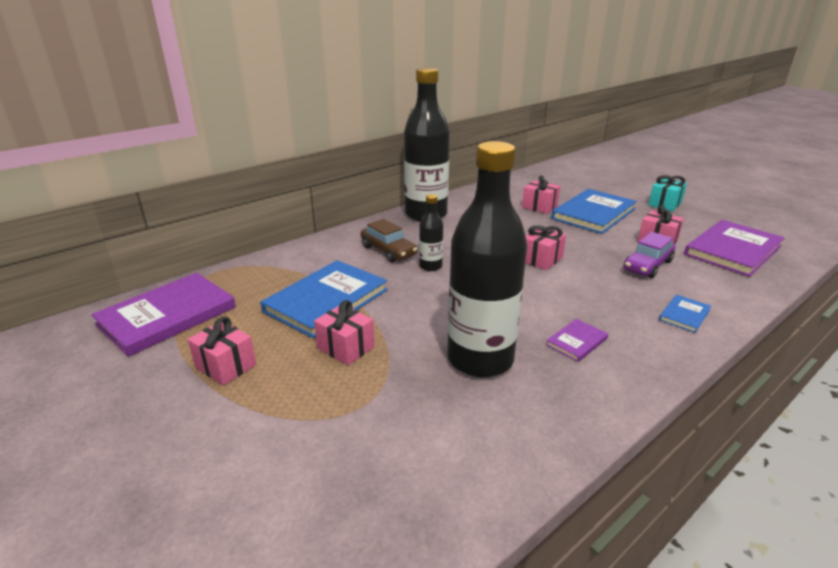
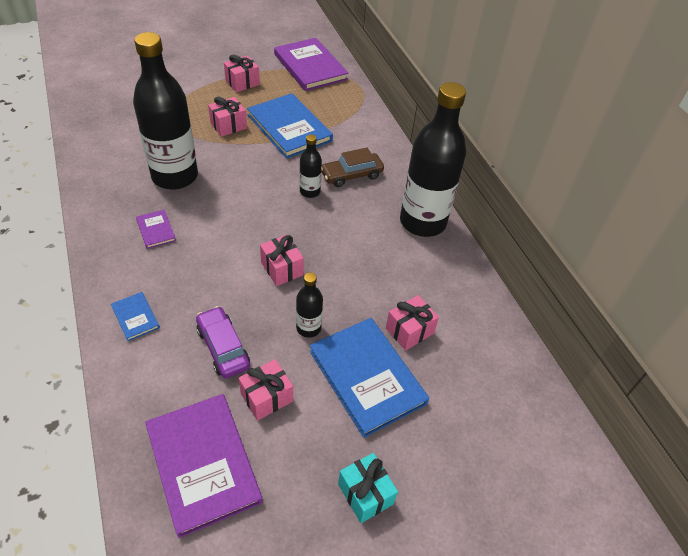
camera: 105 degrees right, 20 degrees up
none -> black bottle [296,273,323,338]

